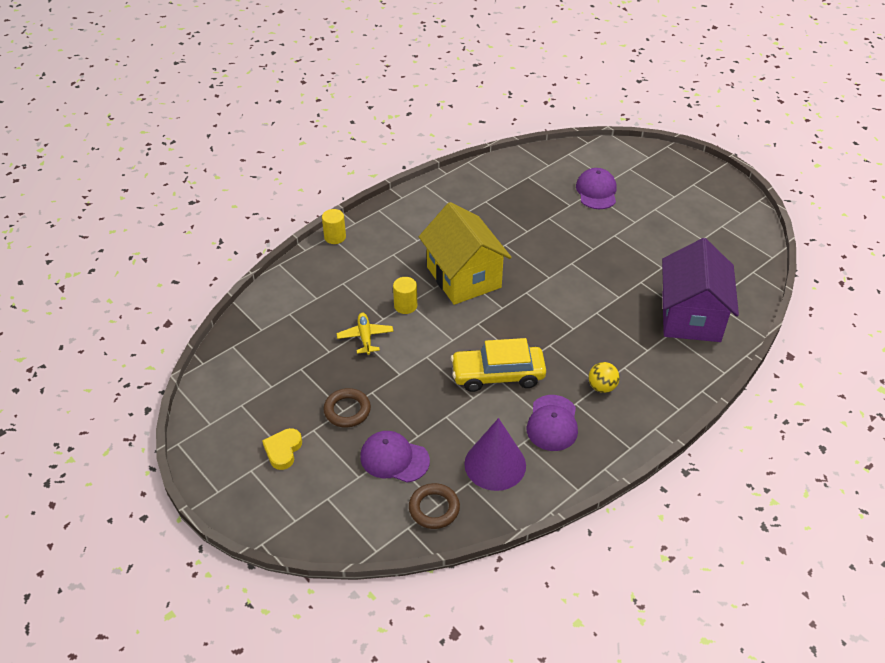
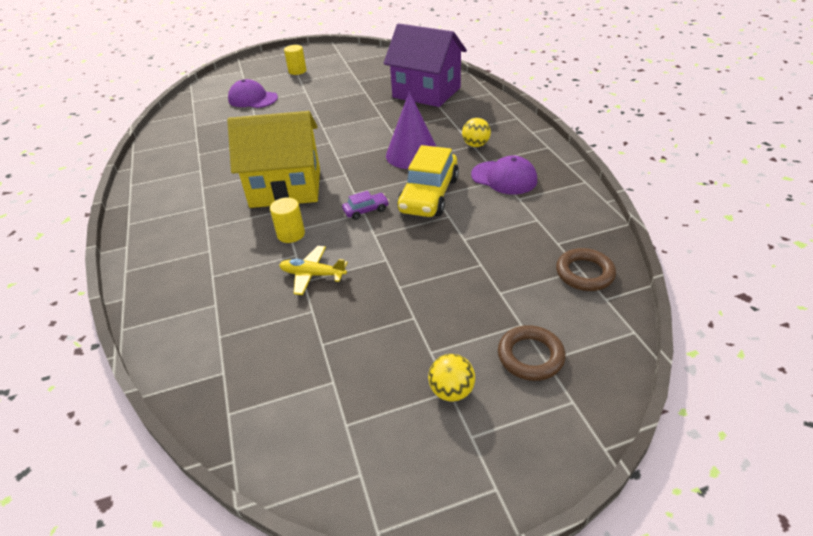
camera: 65 degrees left, 5 degrees down
yellow heart [262,428,302,470] -> yellow ball [428,354,475,401]
yellow cylinder [322,209,346,244] -> yellow cylinder moved to [284,45,307,75]
brown ring [323,388,371,427] -> brown ring moved to [498,325,566,381]
purple cap [360,431,430,483] -> none
purple cone [464,418,526,491] -> purple cone moved to [386,91,437,169]
none -> purple car [342,191,389,220]

